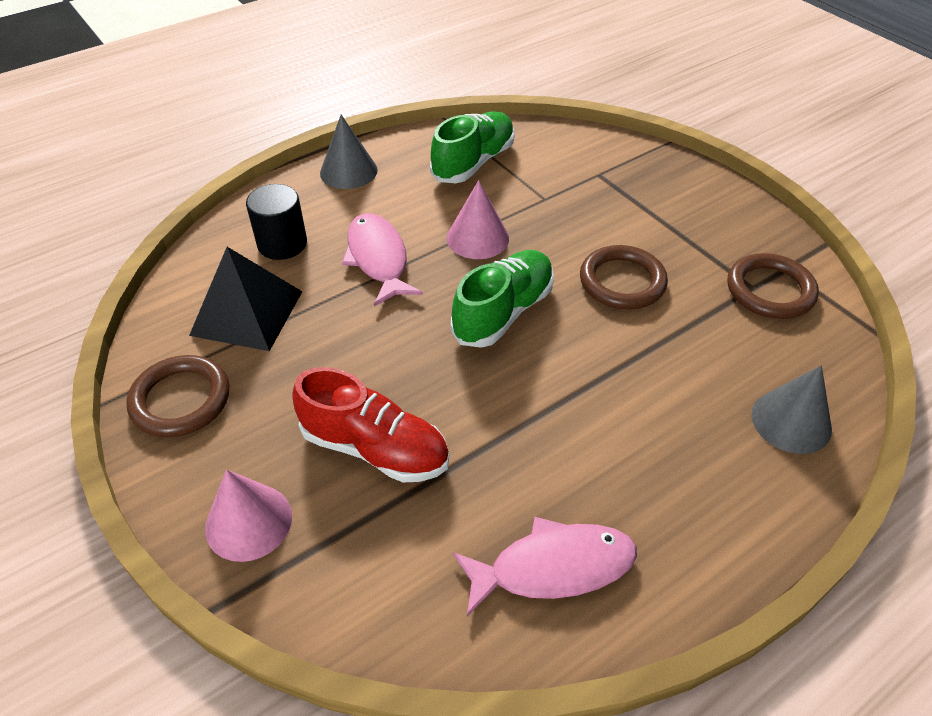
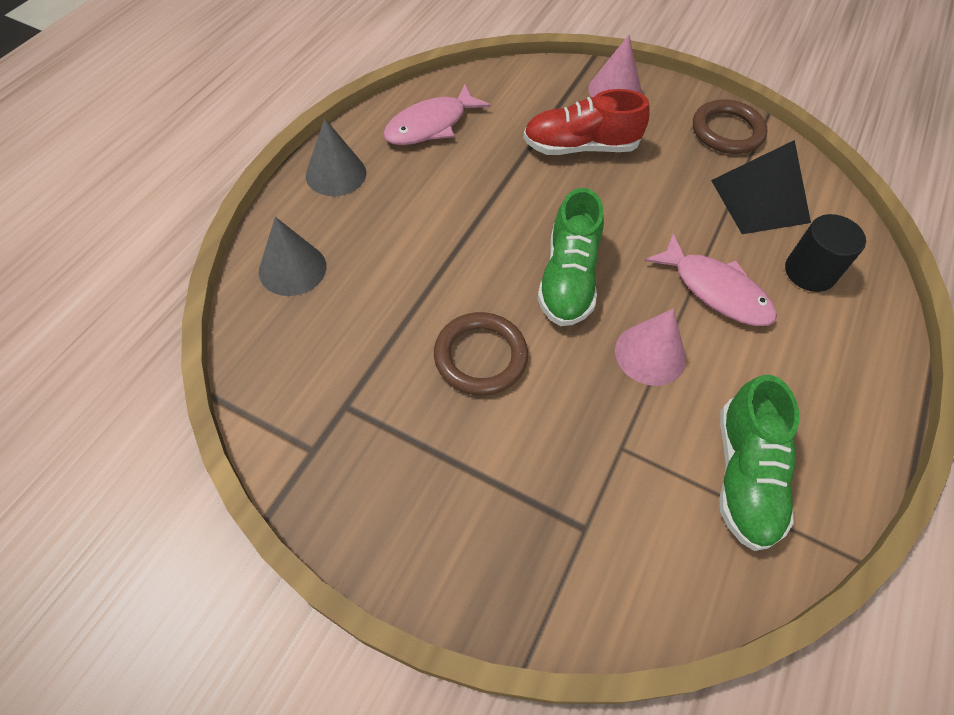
camera: 150 degrees right, 10 degrees up
grey cone [320,115,378,189] -> grey cone moved to [306,118,367,196]
brown ring [727,253,819,319] -> none

